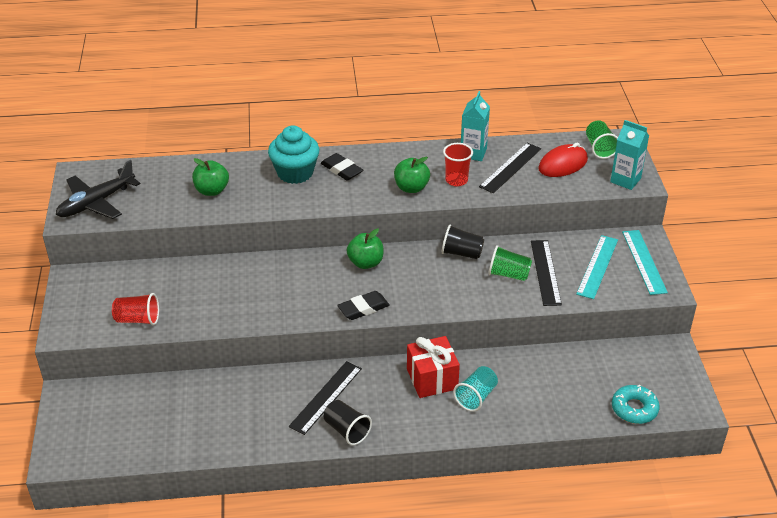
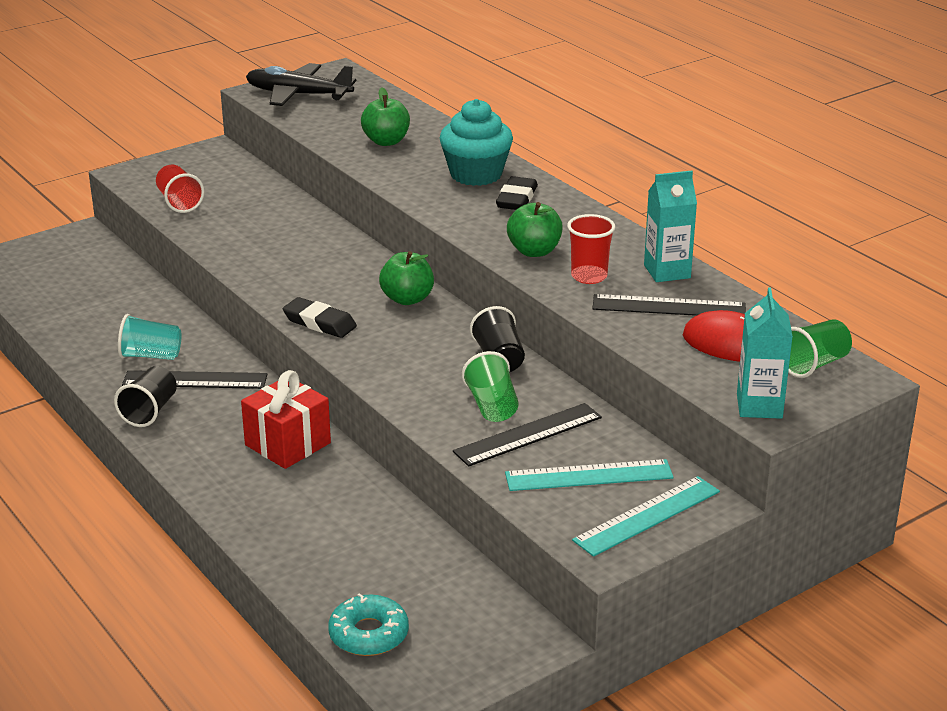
camera: 60 degrees right, 10 degrees down
turquoise cup [453,366,498,412] -> turquoise cup moved to [118,314,182,360]

